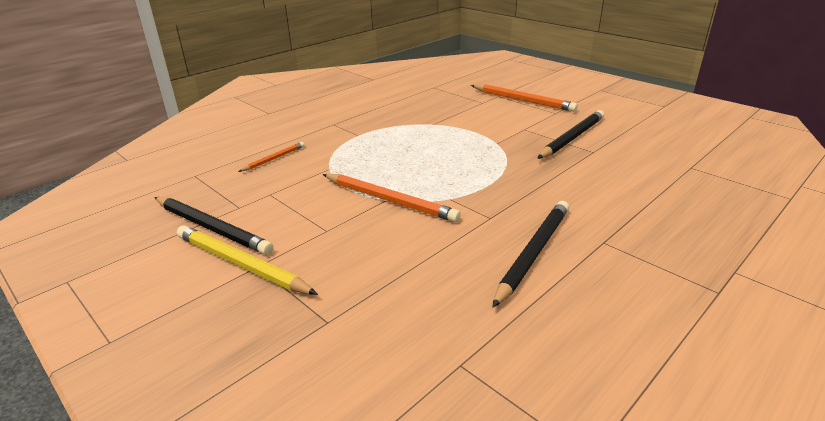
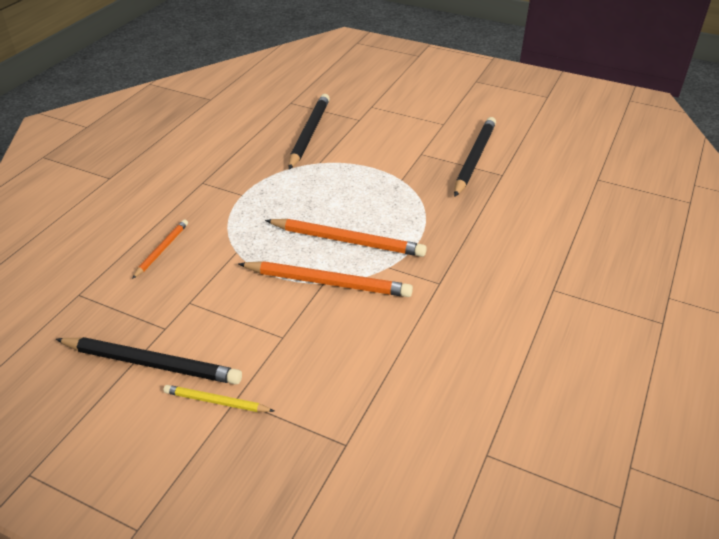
camera: 20 degrees left, 10 degrees up
yellow pencil [177,225,318,295] -> yellow pencil [163,385,274,412], size x0.55
orange pencil [471,84,578,112] -> orange pencil moved to [265,219,427,257]
black pencil [492,201,569,308] -> black pencil moved to [288,94,330,170]

